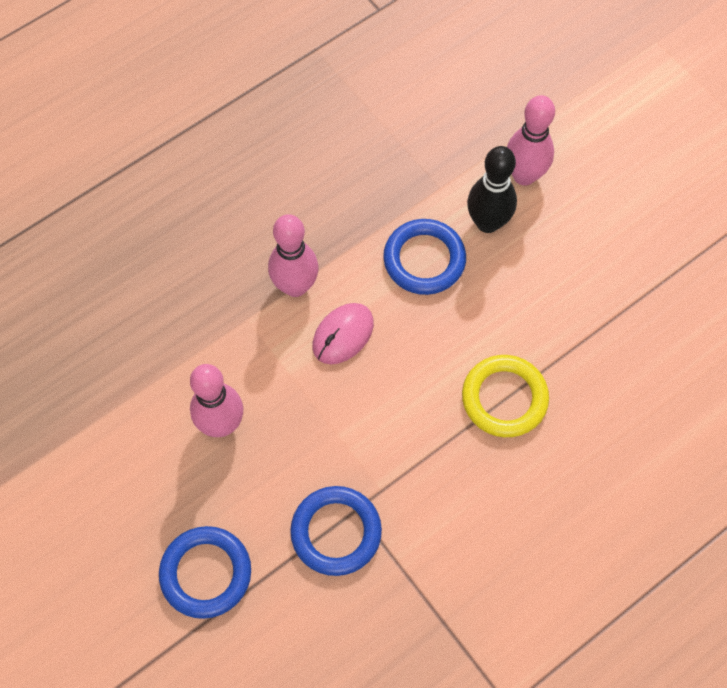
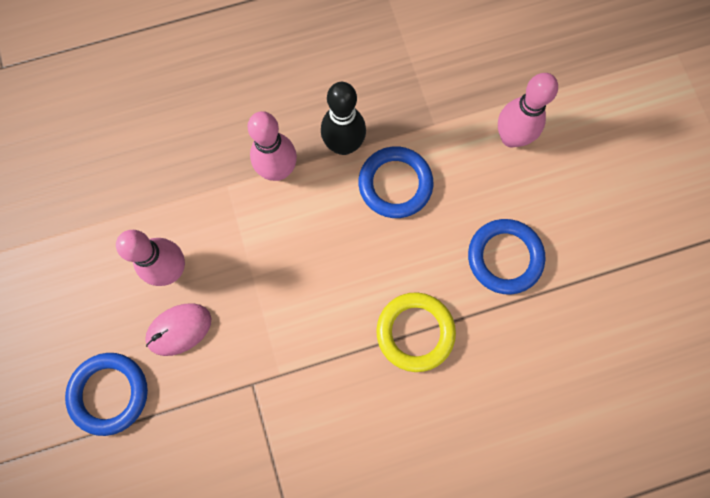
camera: 20 degrees right, 10 degrees up
blue ring [290,486,382,576] -> blue ring moved to [468,219,545,295]
pink mouse [312,303,374,364] -> pink mouse moved to [145,303,211,356]
black bowling pin [467,146,517,233] -> black bowling pin moved to [321,82,366,155]

